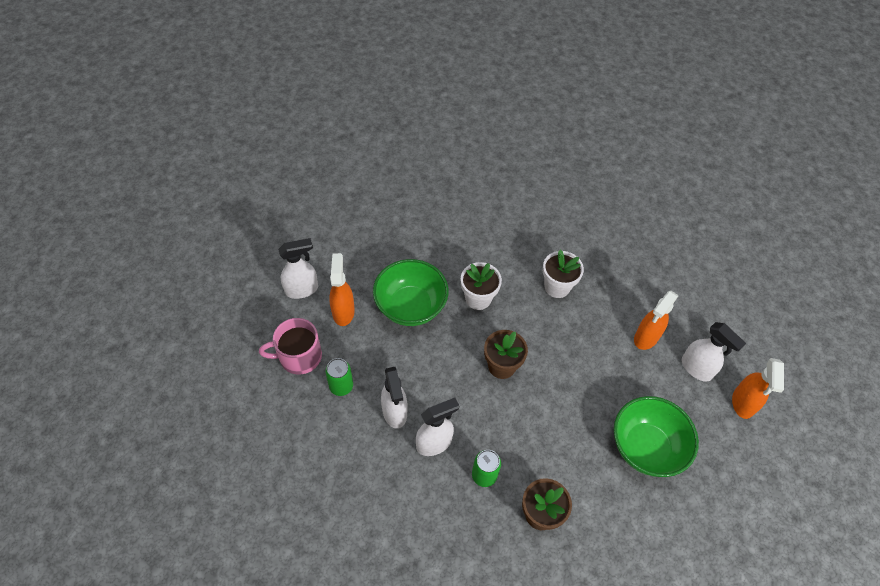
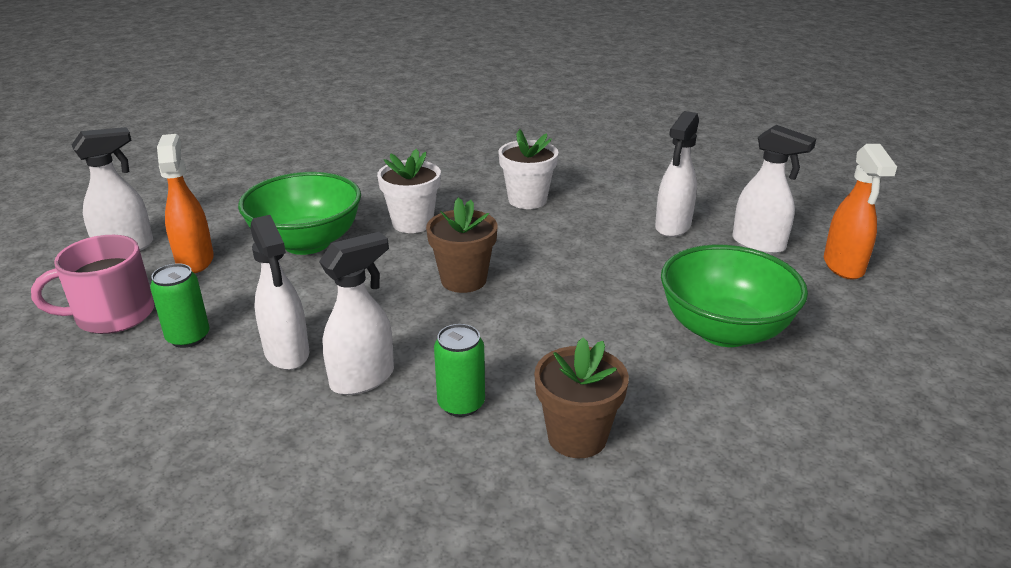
camera: 10 degrees left, 25 degrees down
orange spray bottle [634,291,679,350] -> white spray bottle [655,111,699,237]

